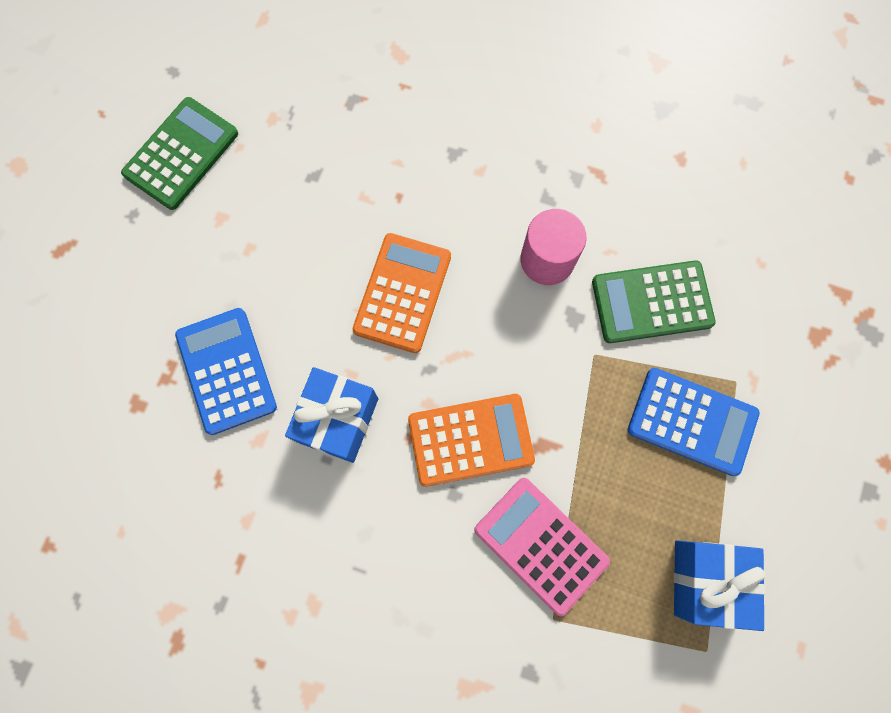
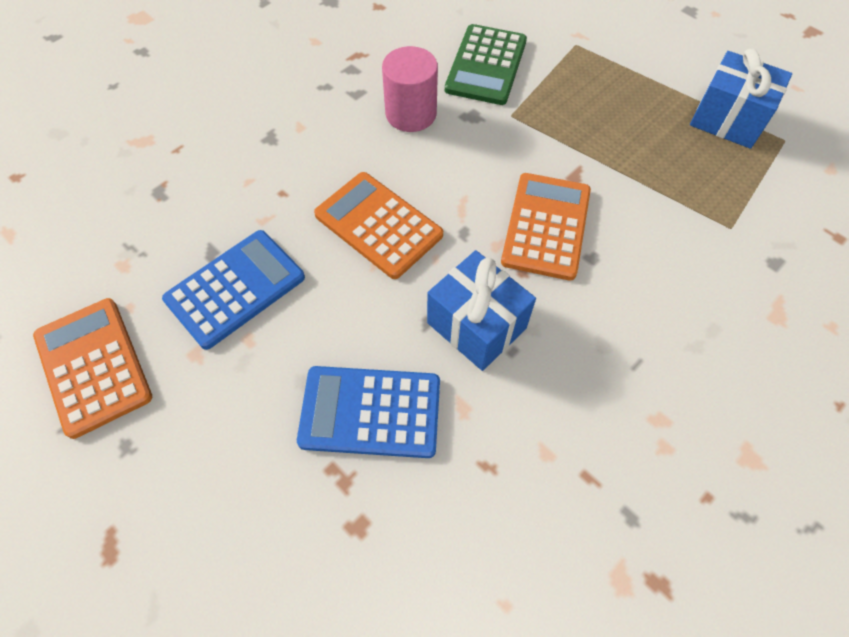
camera: 65 degrees left, 15 degrees down
green calculator [121,97,238,210] -> orange calculator [33,298,152,439]
pink calculator [474,478,610,616] -> none
blue calculator [628,368,760,476] -> blue calculator moved to [162,230,305,350]

